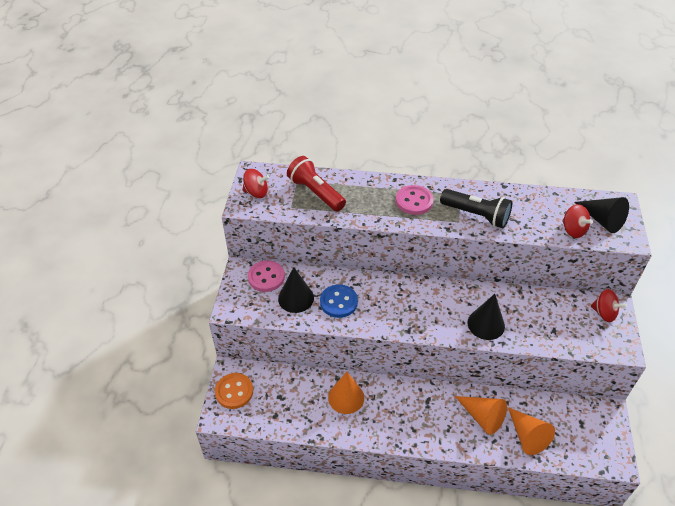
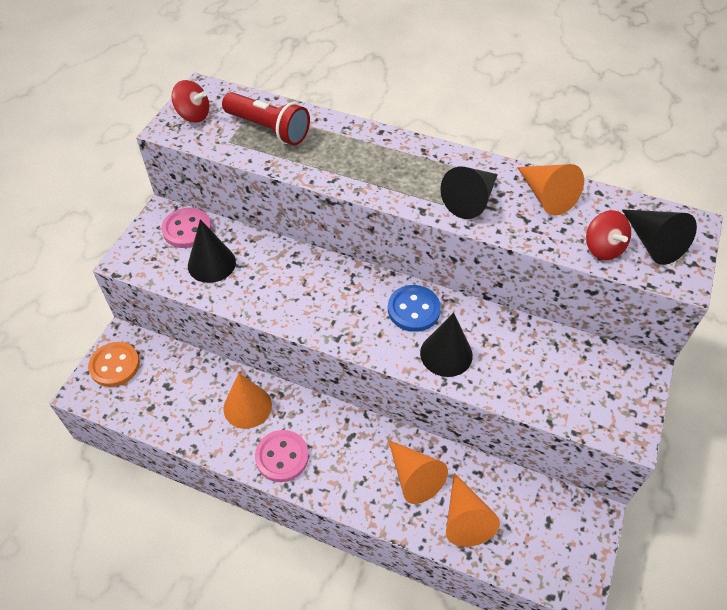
camera: 15 degrees right, 5 degrees up
red flashlight [287,156,346,211] -> red flashlight turned 150 degrees clockwise [222,92,310,145]
blue button [320,284,358,318] -> blue button moved to [388,285,441,332]
pink button [396,185,434,215] -> pink button moved to [255,430,309,482]
black flashlight [440,189,512,228] -> black cone [440,167,498,219]
red spinning top [591,289,627,322] -> none
none -> orange cone [517,164,584,216]

